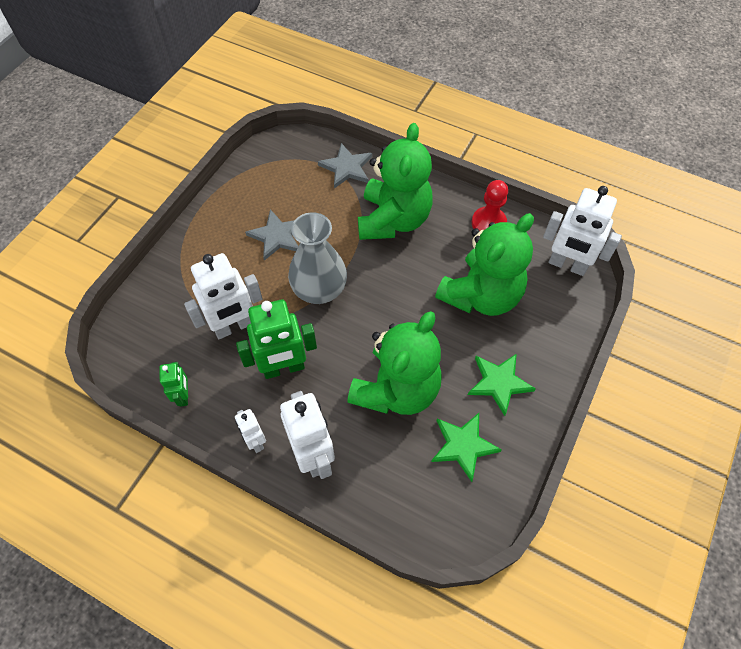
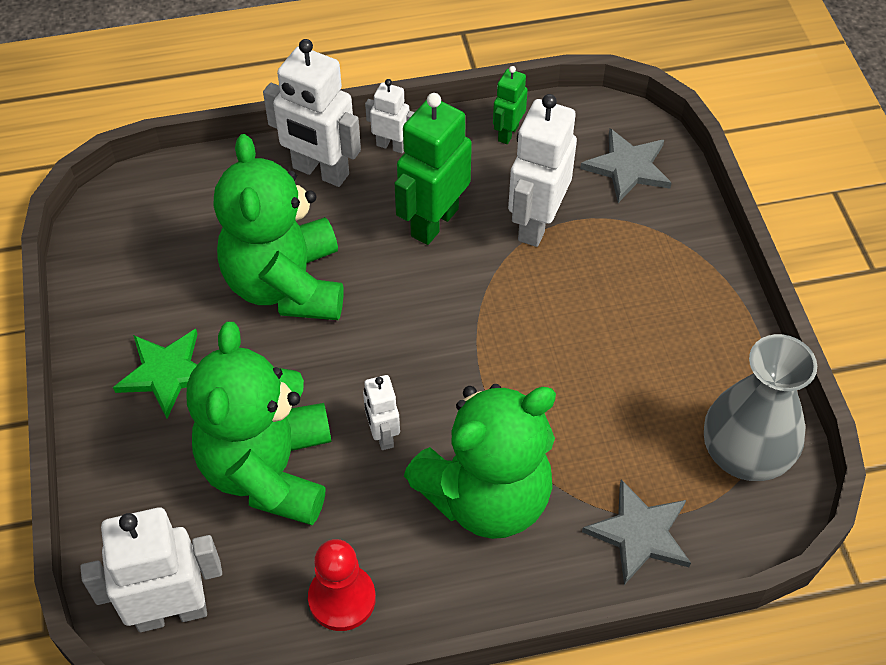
camera: 140 degrees right, 5 degrees down
green robot [159,362,188,407] -> green robot turned 75 degrees clockwise [493,66,528,144]
grey star [245,209,299,261] -> grey star moved to [580,128,672,203]
grey vase [288,212,347,304] -> grey vase moved to [704,334,817,481]
green teddy bear [358,123,433,240] -> green teddy bear turned 90 degrees counterclockwise [404,384,556,539]
green star [431,413,502,482] -> none
none -> white robot [363,375,400,450]

